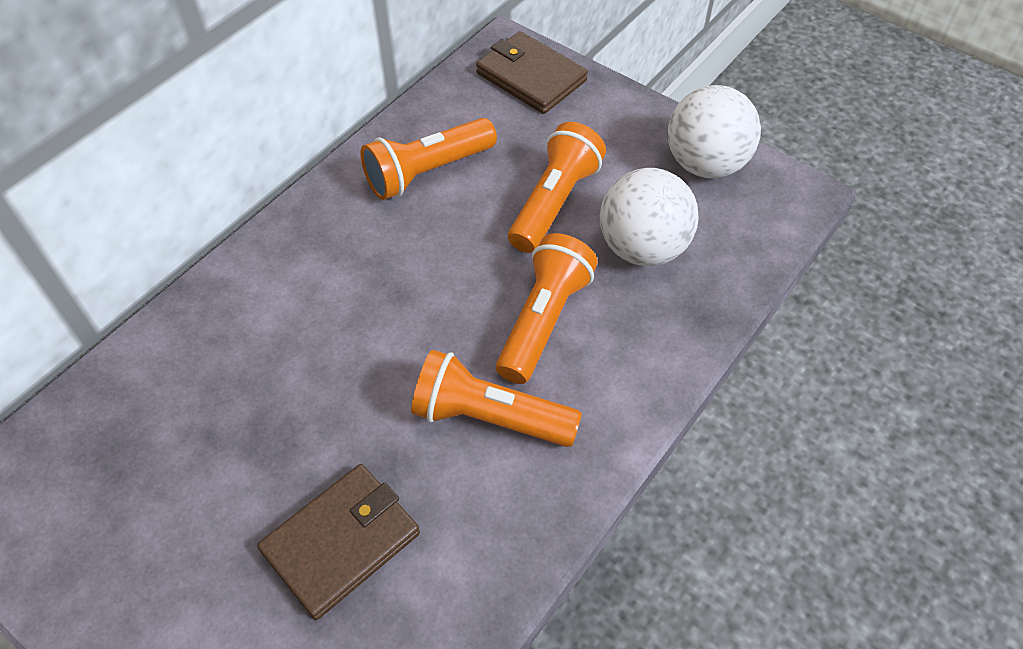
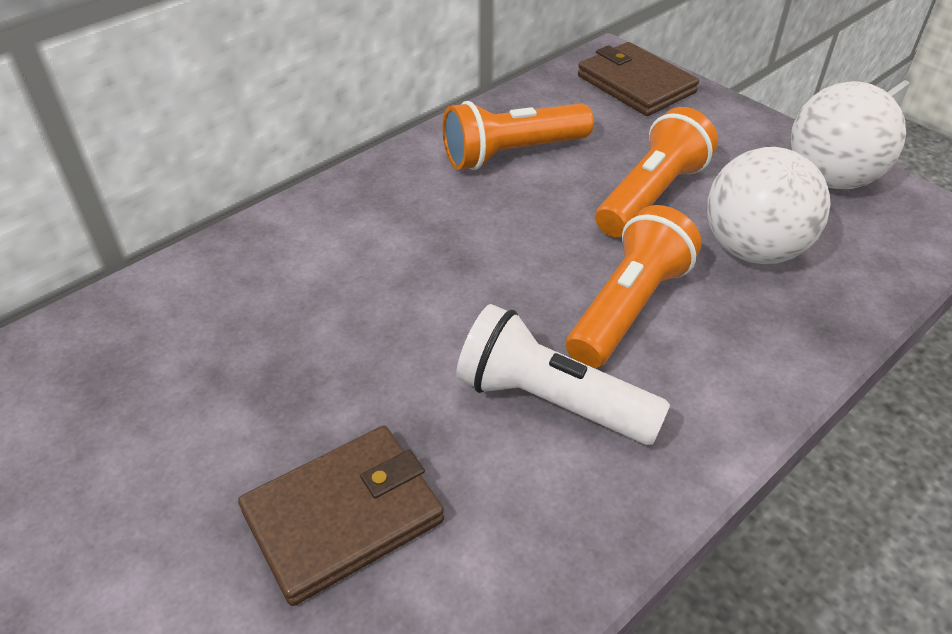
camera: 10 degrees right, 10 degrees down
orange flashlight [411,350,582,447] -> white flashlight [456,304,670,445]

